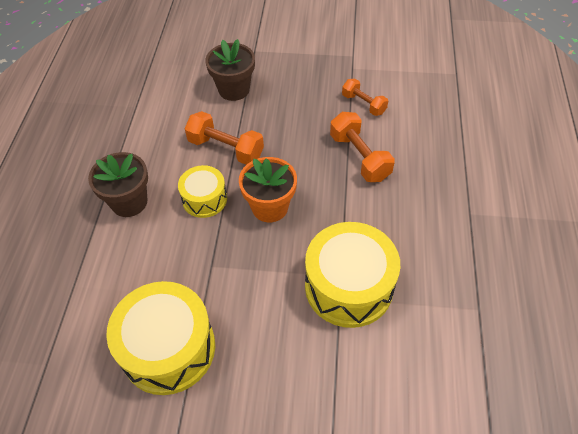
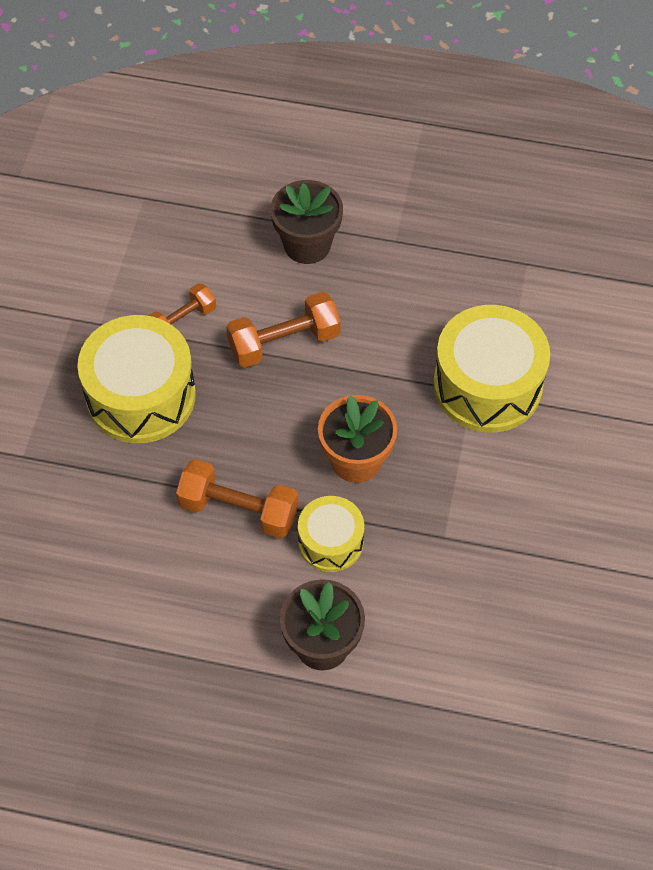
camera: 85 degrees left, 5 degrees up
yellow drum [106,281,215,395] -> yellow drum moved to [77,315,196,443]
orange dumbbell [185,111,264,165] -> orange dumbbell turned 75 degrees clockwise [176,459,298,539]
brown flower pot [205,39,255,101] -> brown flower pot moved to [270,180,343,264]

